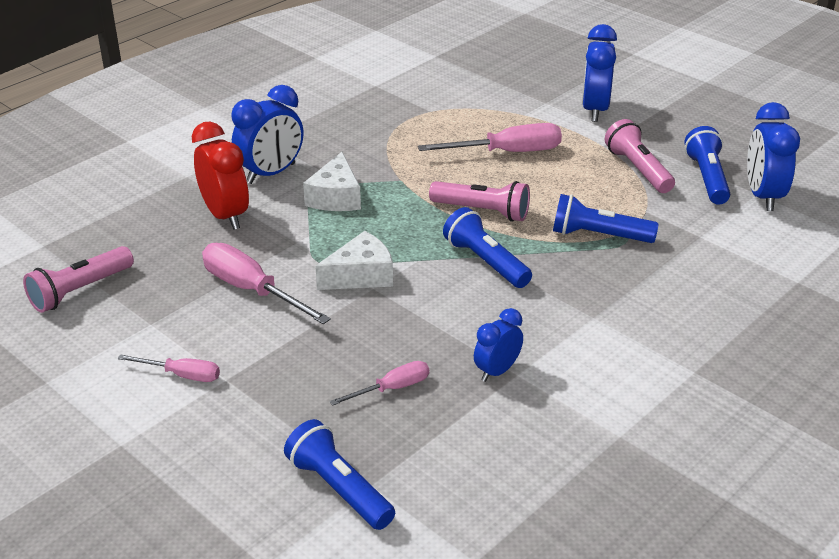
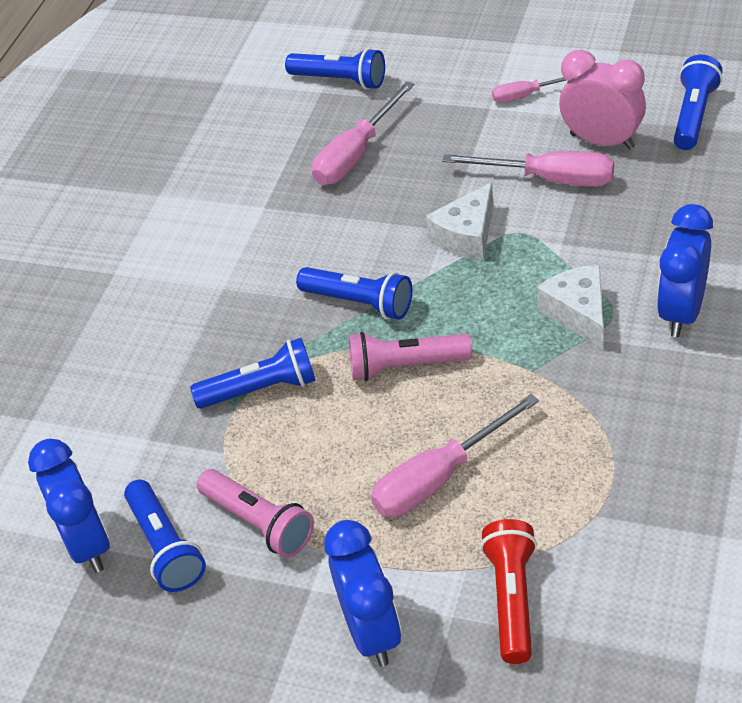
camera: 160 degrees right, 10 degrees up
pink flashlight [23,246,134,313] -> blue flashlight [674,55,723,150]
red clock [192,122,249,230] -> none
pink screwdriver [329,361,429,406] -> pink screwdriver [312,81,414,185], size x1.75
blue clock [474,308,523,382] -> none
none -> red flashlight [480,519,537,664]
none -> pink clock [559,50,646,150]

